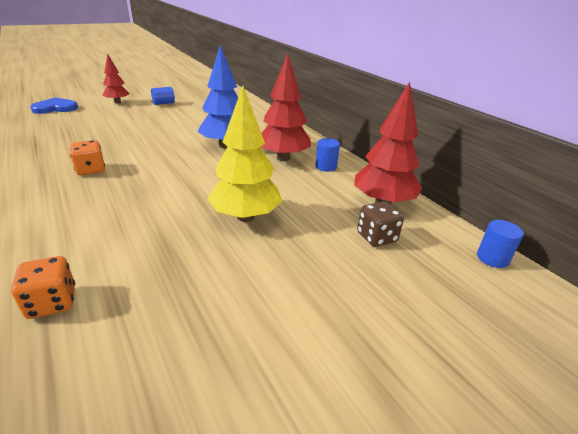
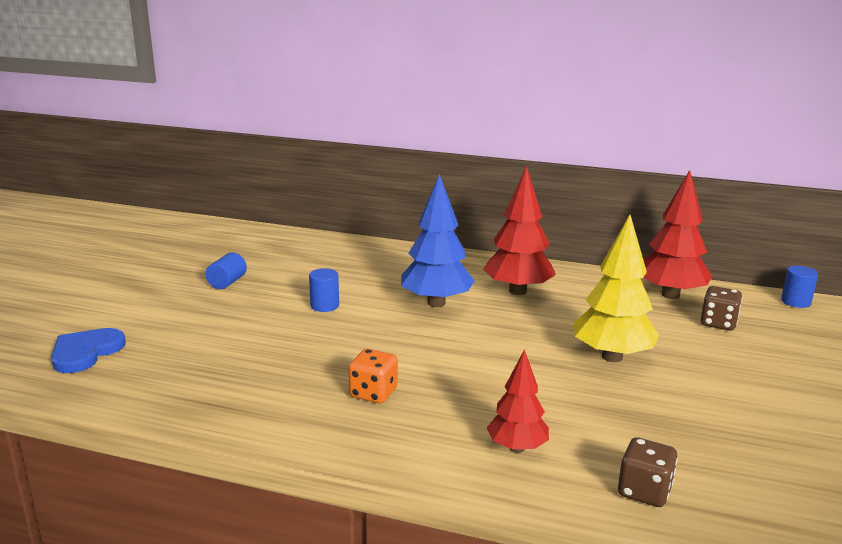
camera: 40 degrees left, 10 degrees down
orange dice [11,256,75,319] -> brown dice [618,437,678,507]
red tree [102,54,130,104] -> red tree moved to [487,349,549,453]
blue cylinder [315,138,340,172] -> blue cylinder moved to [309,268,339,312]

